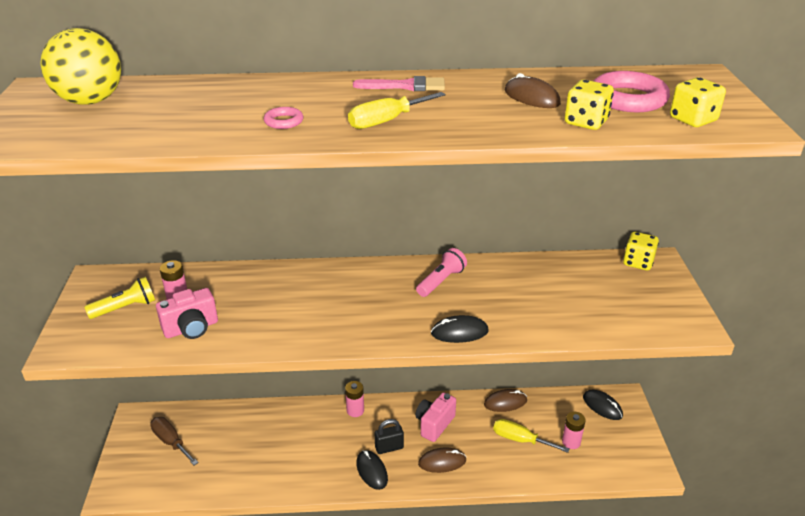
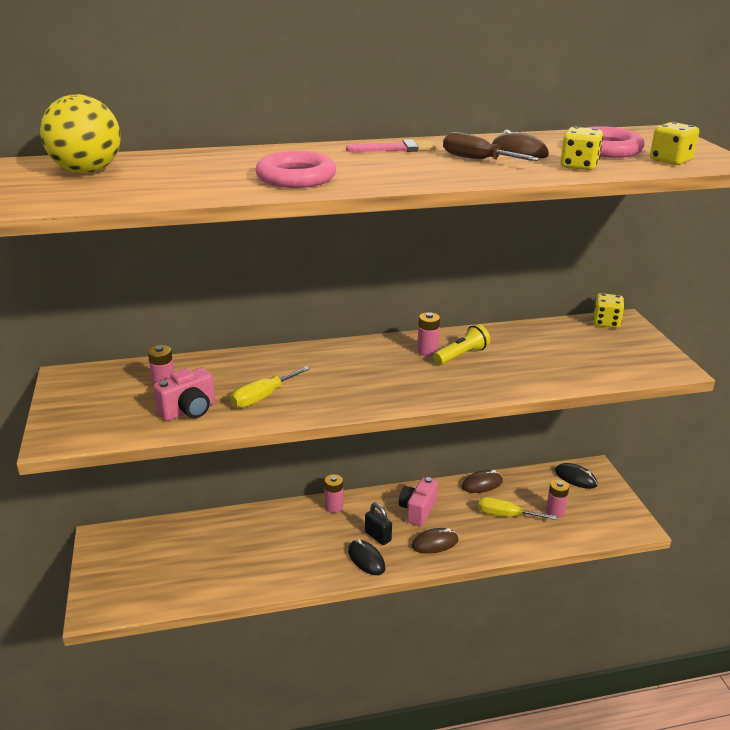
camera: 10 degrees left, 5 degrees down
yellow flashlight [84,277,155,319] -> yellow flashlight moved to [433,324,490,365]
brown screwdriver [150,417,199,465] -> brown screwdriver moved to [443,132,540,161]
pink ring [264,107,303,129] -> pink ring [255,151,336,188], size x2.06
yellow screwdriver [348,92,446,129] -> yellow screwdriver moved to [230,366,310,408]
black padlock [375,419,404,454] -> black padlock turned 75 degrees clockwise [365,502,392,545]
pink flashlight [416,248,467,297] -> pink battery [417,312,440,356]
black mouse [431,315,489,343] -> none

